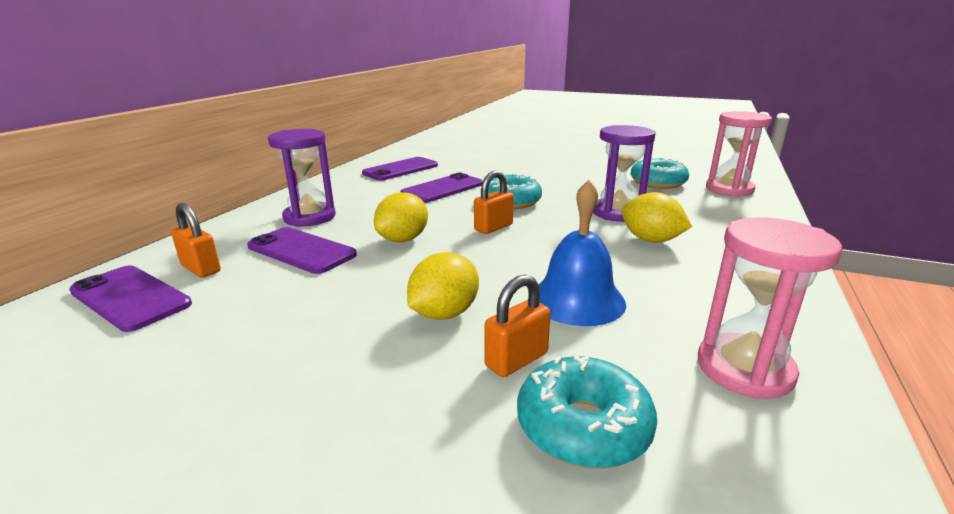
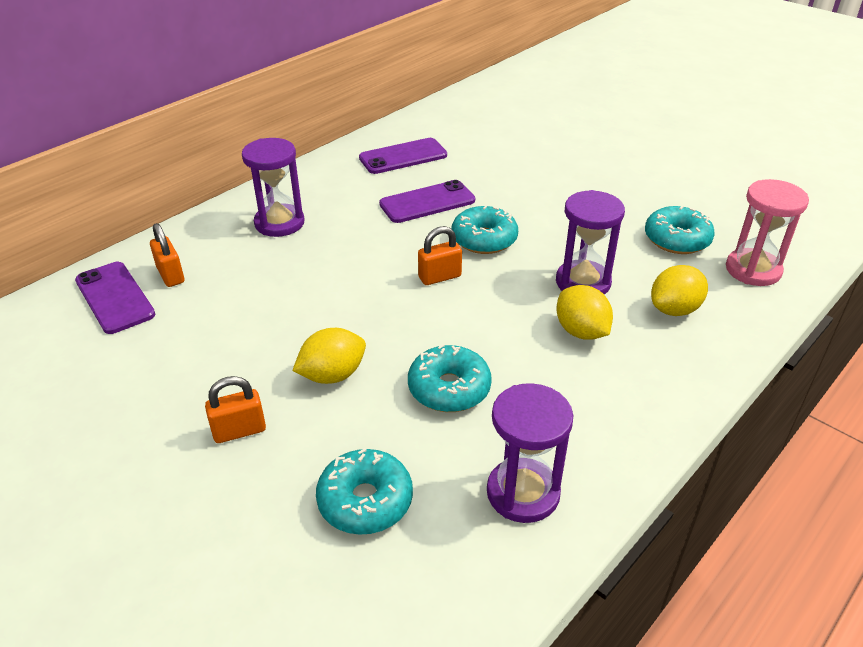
camera: 20 degrees right, 15 degrees up
purple phone [247,227,357,274] -> none
yellow lemon [374,192,428,242] -> yellow lemon moved to [651,265,708,316]
orange padlock [485,274,551,377] -> orange padlock moved to [205,376,266,443]
blue bell [538,180,626,326] -> turquoise donut [408,344,492,412]
pink hourglass [698,217,843,399] -> purple hourglass [487,383,574,523]

